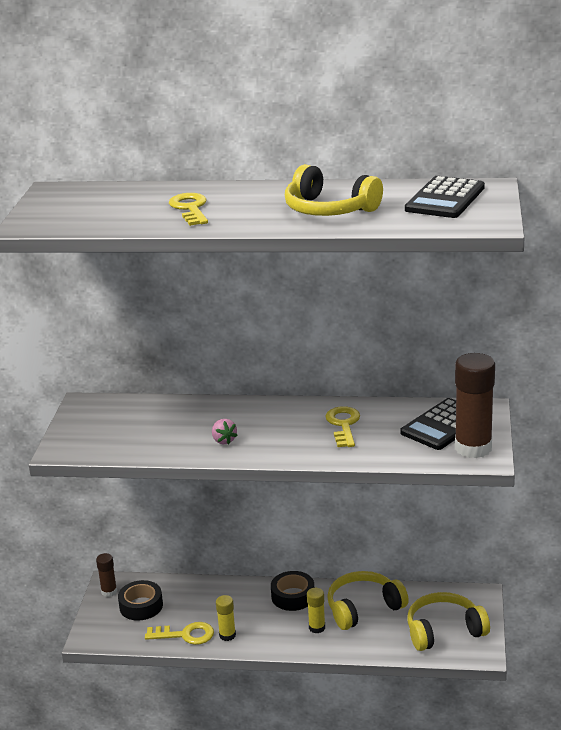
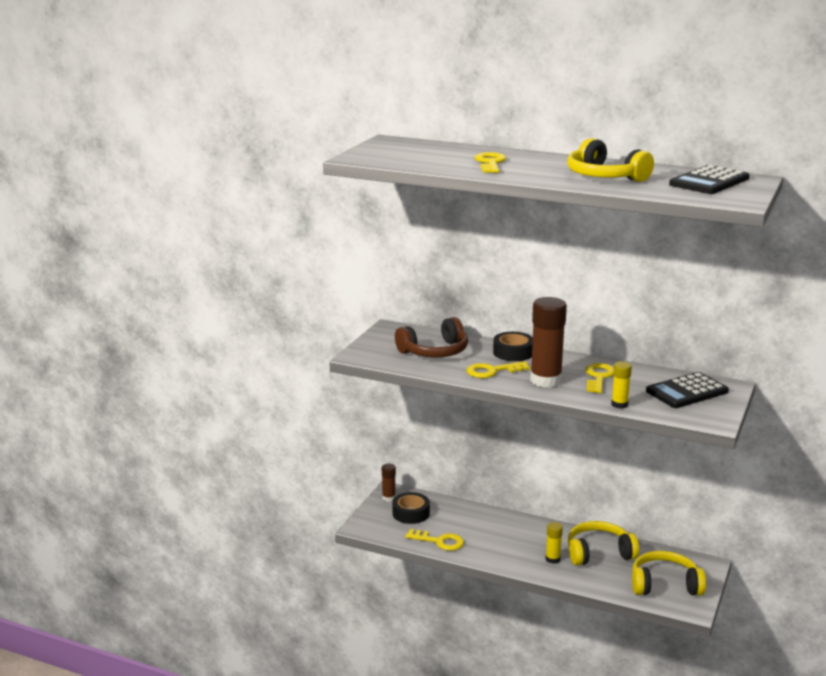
camera: 15 degrees right, 5 degrees down
pink strawberry [212,419,238,445] -> yellow key [466,361,530,378]
yellow glue stick [216,595,236,641] -> yellow glue stick moved to [611,361,632,409]
black tape [271,571,314,611] -> black tape moved to [493,332,533,361]
brown glue stick [455,353,495,458] -> brown glue stick moved to [530,297,567,388]
none -> brown headphones [395,317,468,357]

